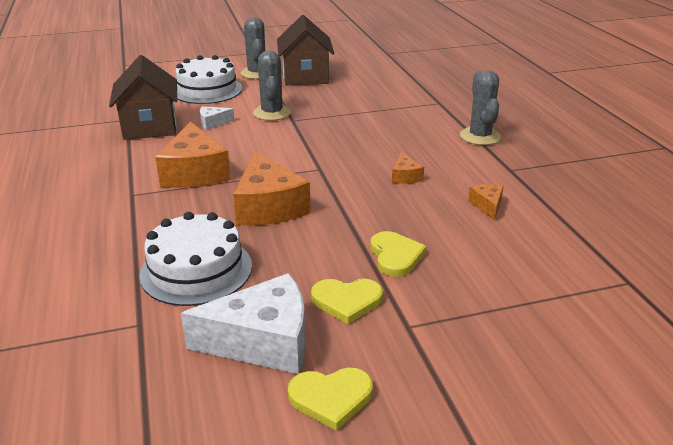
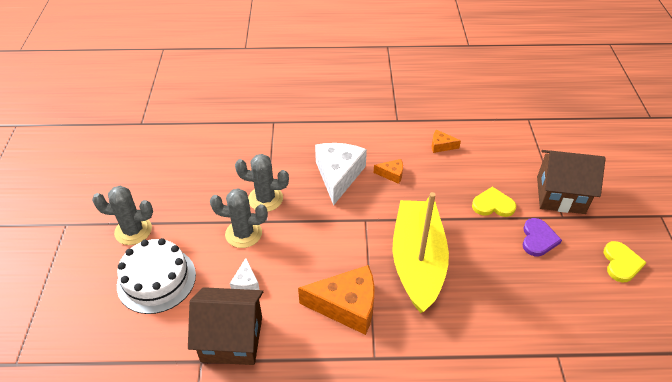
camera: 75 degrees left, 15 degrees up
white cake [139,212,252,306] -> none
white cheese [181,273,306,374] -> white cheese moved to [315,143,367,206]
orange cheese [233,151,311,226] -> yellow boat [392,192,449,313]
brown house [277,15,334,85] -> brown house moved to [537,150,606,214]
yellow heart [311,279,383,324] -> purple heart [523,218,562,257]
grey cactus [460,70,501,145] -> grey cactus moved to [235,154,289,212]

